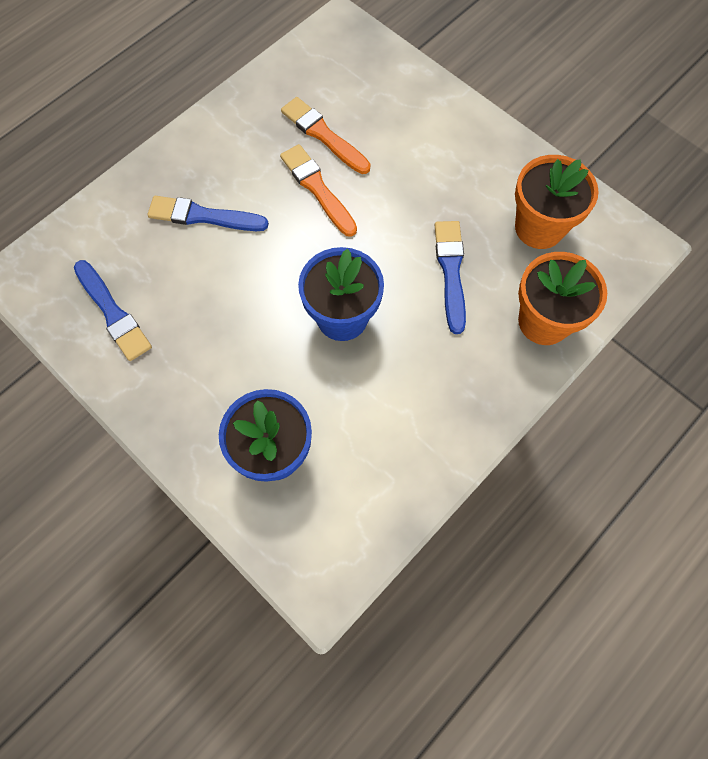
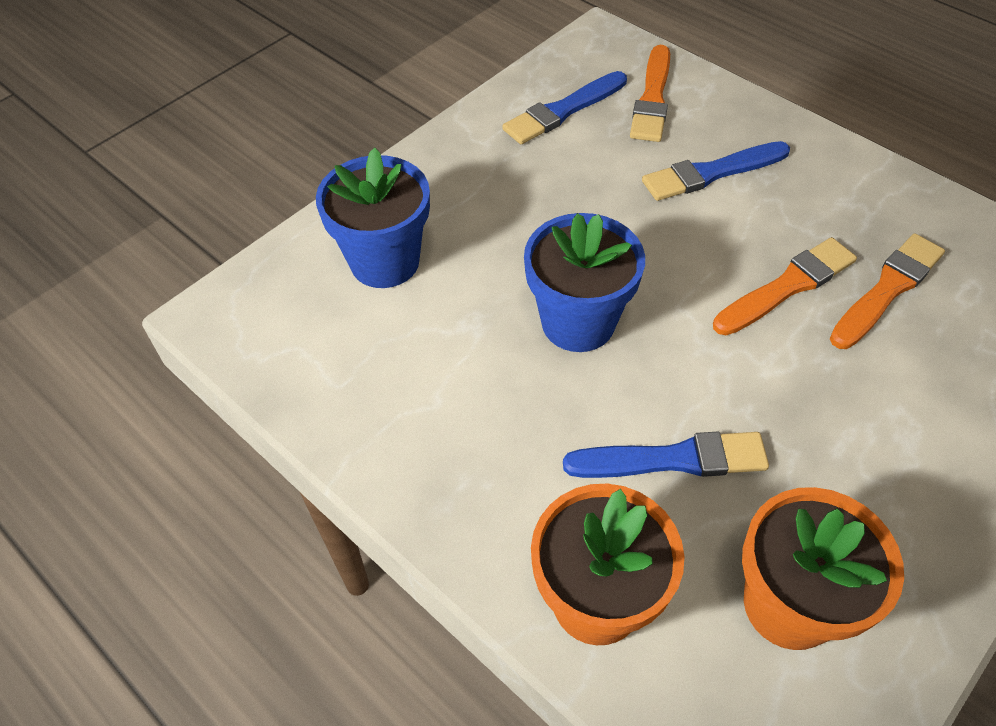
camera: 90 degrees right, 15 degrees down
blue brush [148,196,269,231] -> blue brush turned 120 degrees counterclockwise [642,141,790,201]
none -> orange brush [630,45,670,142]

